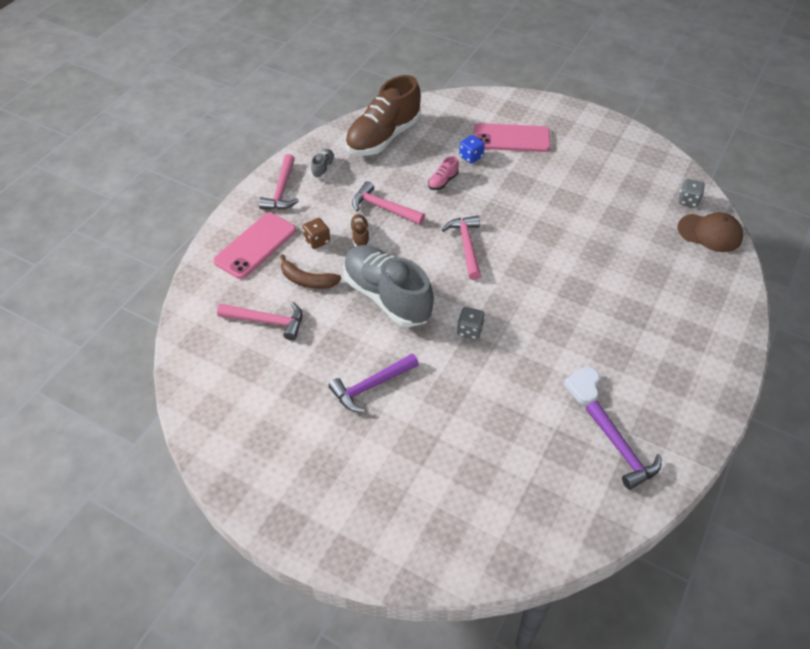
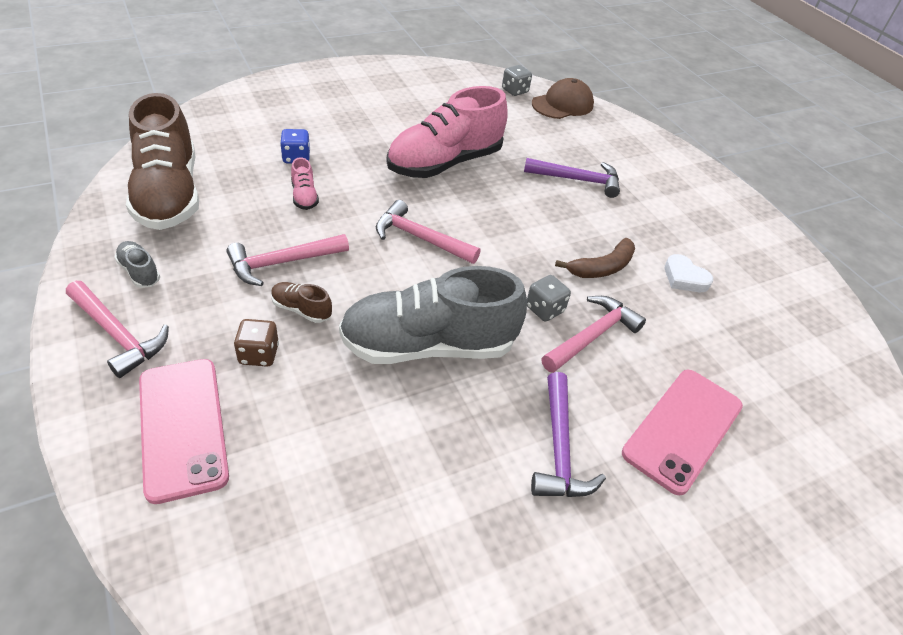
camera: 60 degrees left, 5 degrees down
pink hammer [217,302,302,341] -> pink hammer moved to [541,296,646,373]
brown banana [280,254,341,289] -> brown banana moved to [555,238,635,278]
pink phone [474,123,551,152] -> pink phone moved to [622,370,743,495]
purple hammer [586,401,661,490] -> purple hammer moved to [524,158,620,198]
none -> pink shoe [387,86,508,178]

